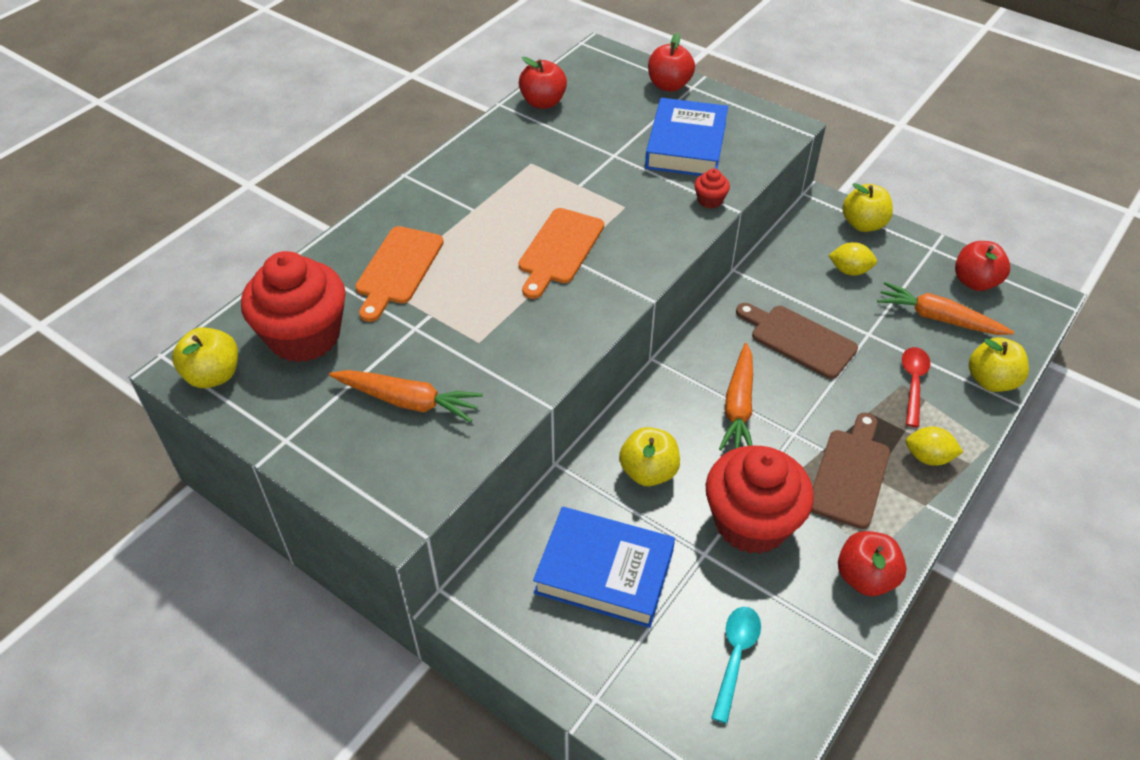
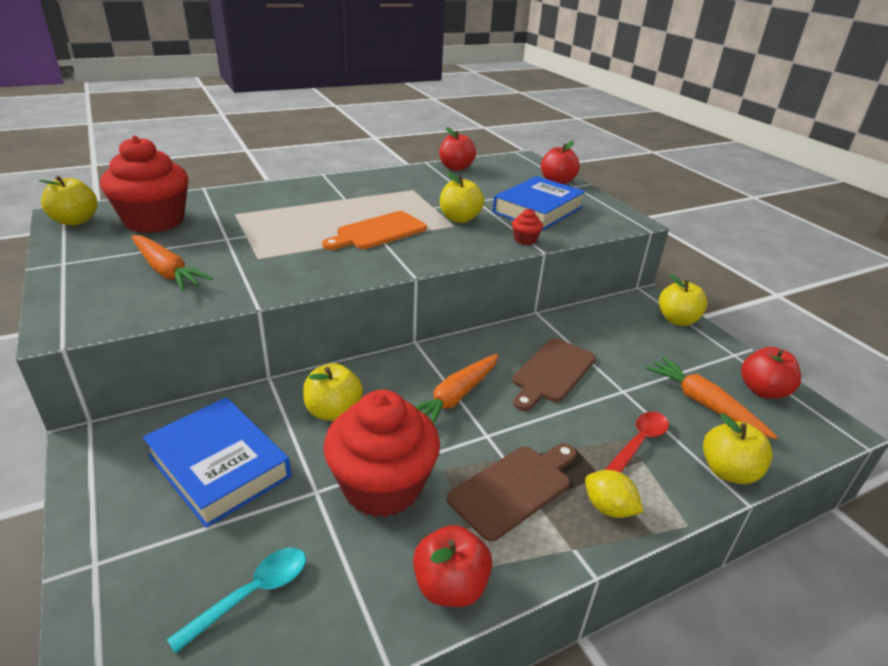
camera: 25 degrees right, 15 degrees down
orange cutting board [355,226,444,322] -> none
brown cutting board [736,303,858,379] -> brown cutting board turned 120 degrees counterclockwise [512,338,596,411]
yellow lemon [828,242,877,276] -> none
none -> yellow apple [440,171,484,223]

